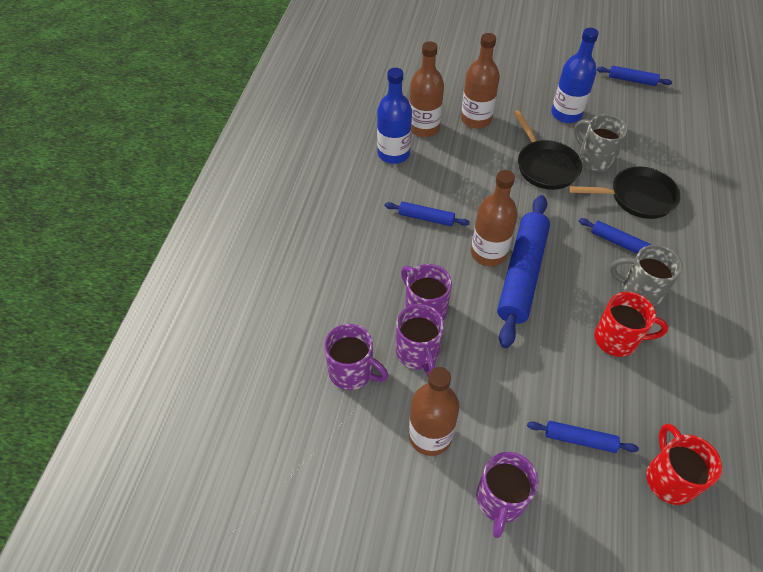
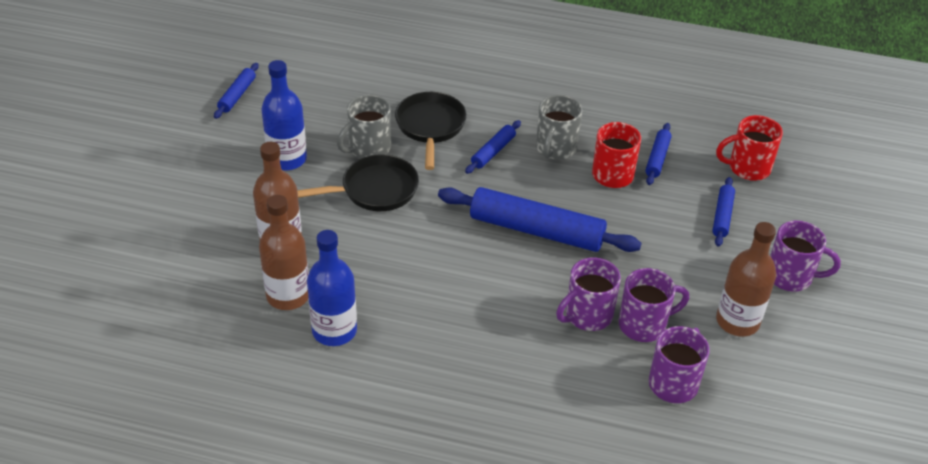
camera: 90 degrees left, 10 degrees down
blue rolling pin [384,201,470,226] -> blue rolling pin moved to [645,123,672,185]
brown bottle [471,170,518,266] -> none

